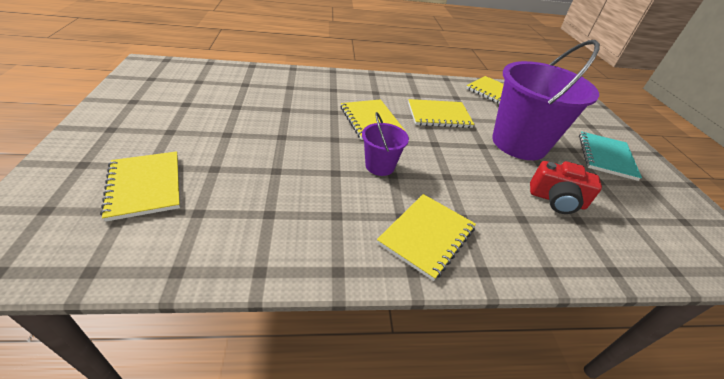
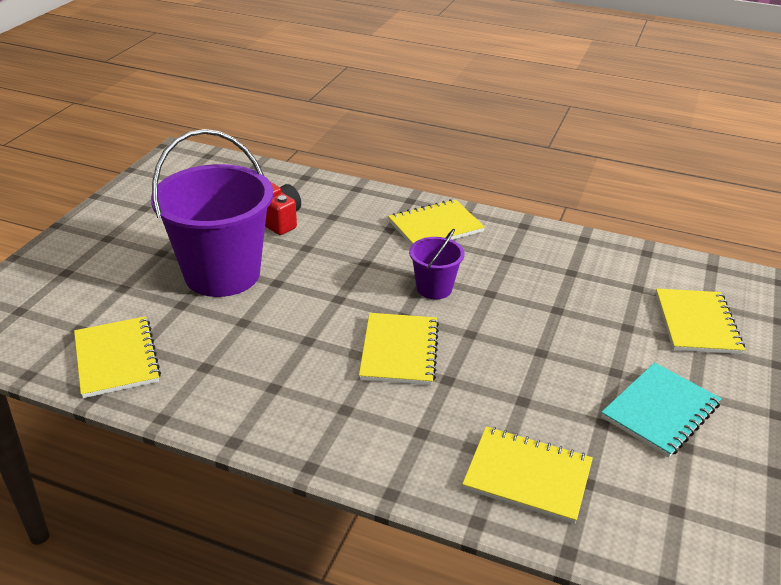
camera: 150 degrees left, 5 degrees down
yellow notebook [408,99,474,128] -> yellow notebook moved to [462,426,593,524]
turquoise notebook [579,131,642,181] -> turquoise notebook moved to [601,362,722,457]

